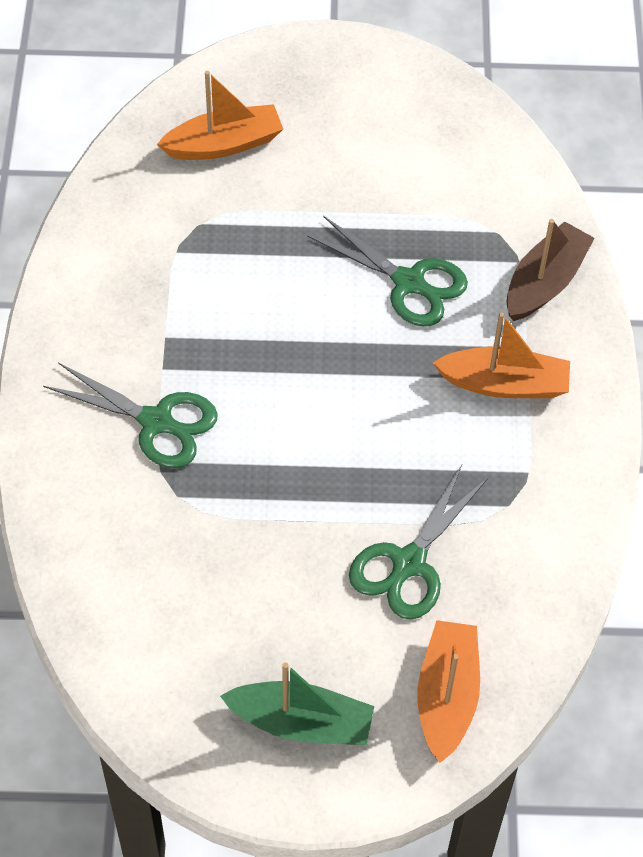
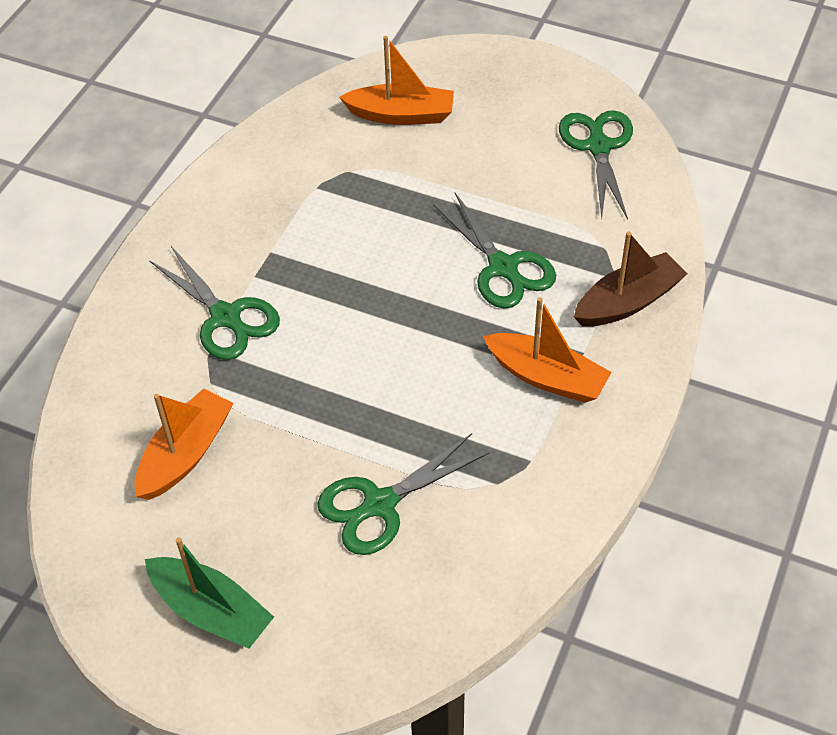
camera: 25 degrees right, 5 degrees down
orange boat [417,620,480,763] -> orange boat moved to [135,388,233,500]
none -> green scissors [559,110,633,219]

